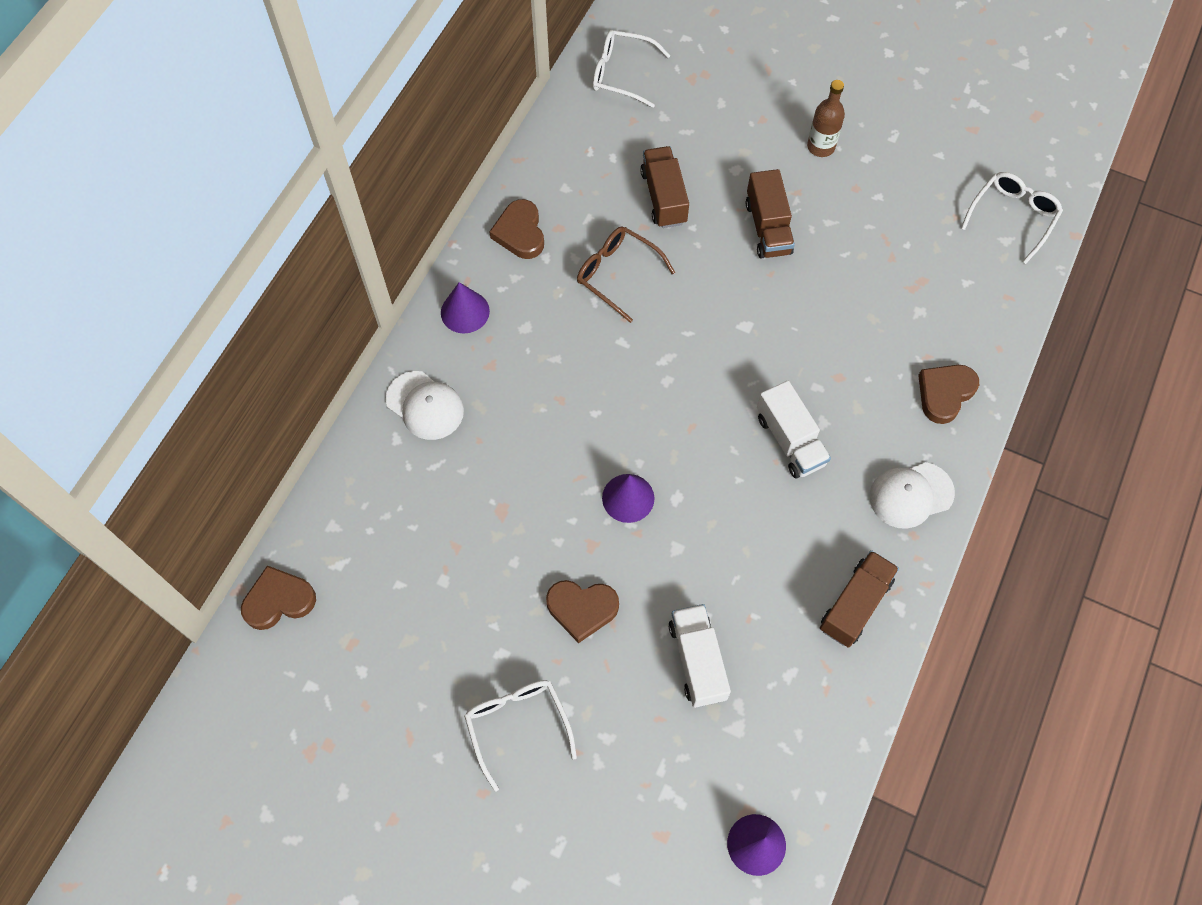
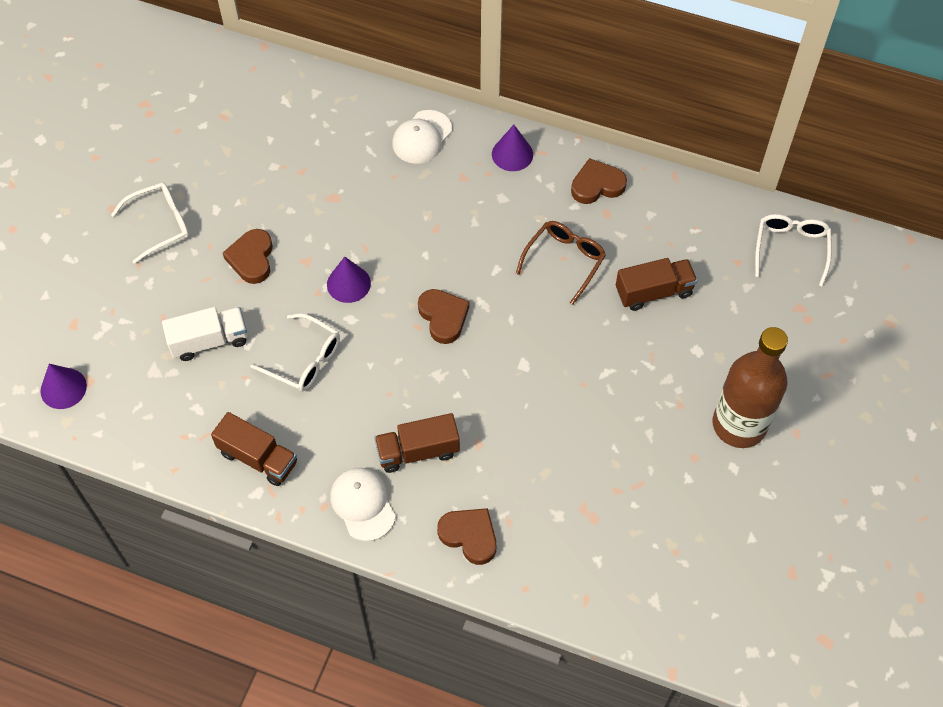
camera: 85 degrees right, 5 degrees down
brown heart [241,565,316,630] -> brown heart moved to [418,289,469,344]
brown truck [746,169,795,259] -> brown truck moved to [374,413,460,473]
white truck [757,381,831,478] -> none
brown bottle [807,80,845,157] -> brown bottle [713,327,788,448], size x1.92
white glasses [961,172,1063,264] -> white glasses moved to [250,313,340,392]

